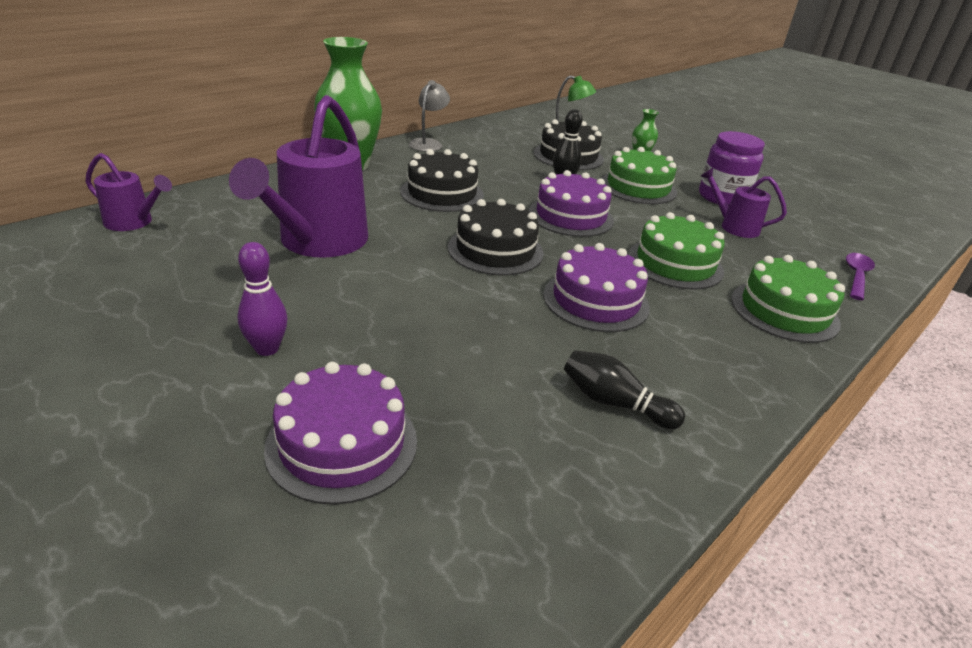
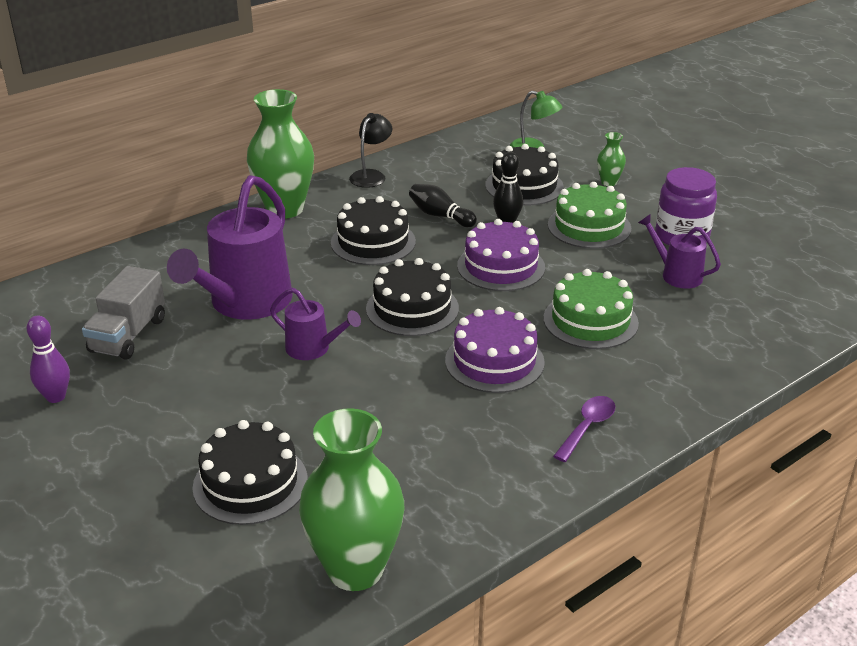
camera: 10 degrees right, 0 degrees up
purple watering can [85,153,172,231] -> purple watering can moved to [270,288,361,360]
purple bowling pin [237,242,288,356] -> purple bowling pin moved to [27,316,70,403]
purple cake [264,362,417,505] -> black cake [192,420,308,525]
grey lamp [409,80,450,152] -> black lamp [349,113,392,188]
black bowling pin [564,350,685,429] -> black bowling pin moved to [409,184,477,227]
green cake [731,255,845,343] -> none
purple spoon [846,253,875,300] -> purple spoon moved to [553,396,616,462]
none -> grey truck [82,266,165,359]
none -> green vase [299,408,404,591]

